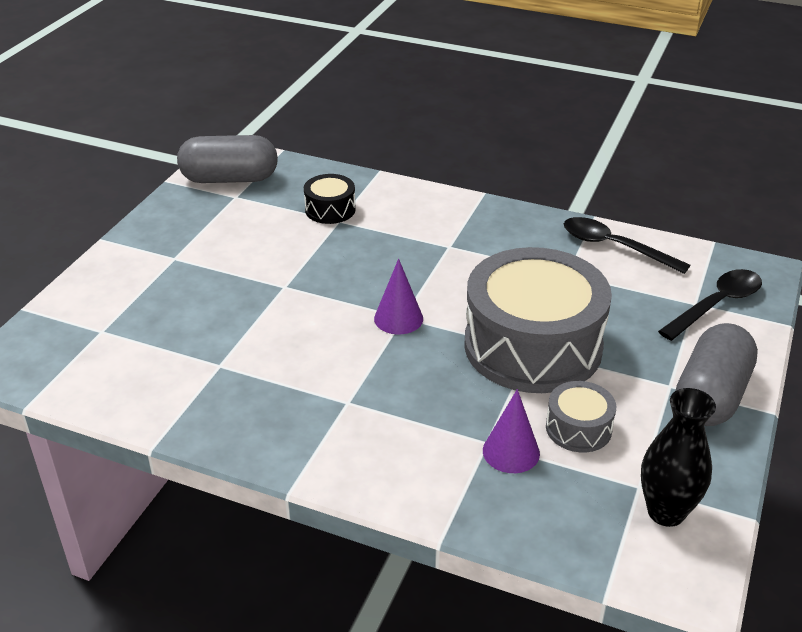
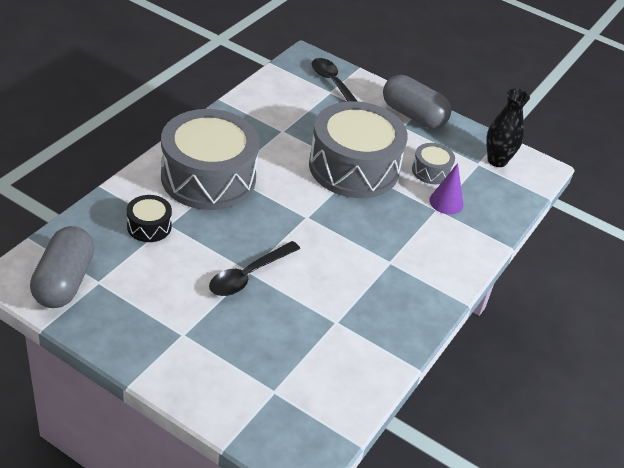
camera: 85 degrees left, 5 degrees up
purple cone [374,259,423,334] -> none
black spoon [564,217,691,274] -> black spoon moved to [209,241,300,296]
none -> grey drum [161,109,260,210]

